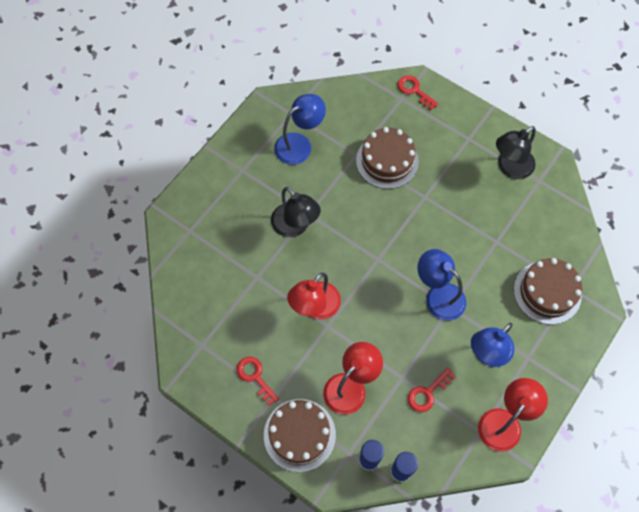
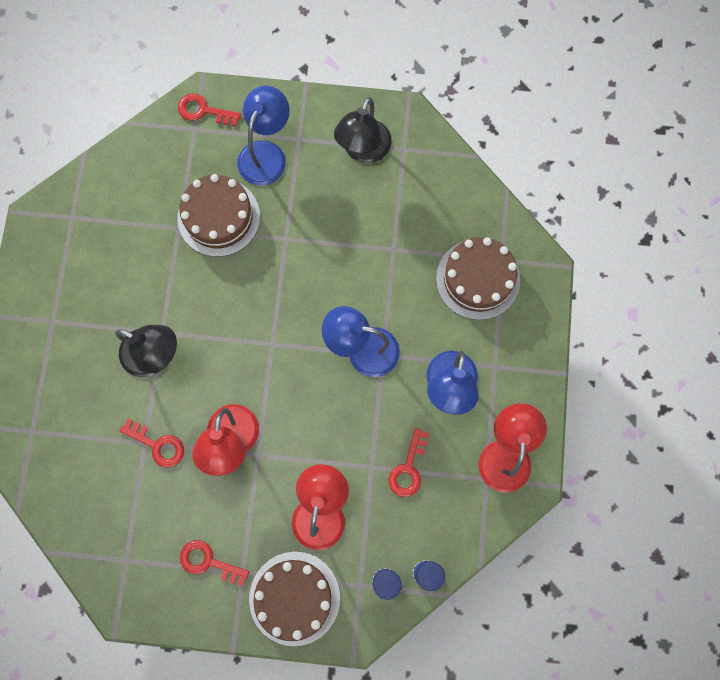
camera: 30 degrees left, 10 degrees up
blue lamp [274,94,326,165] -> blue lamp moved to [237,86,290,185]
none -> red key [120,419,184,468]

